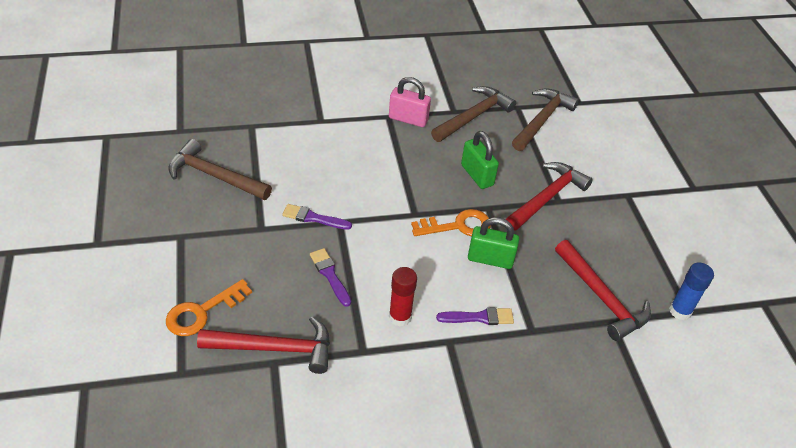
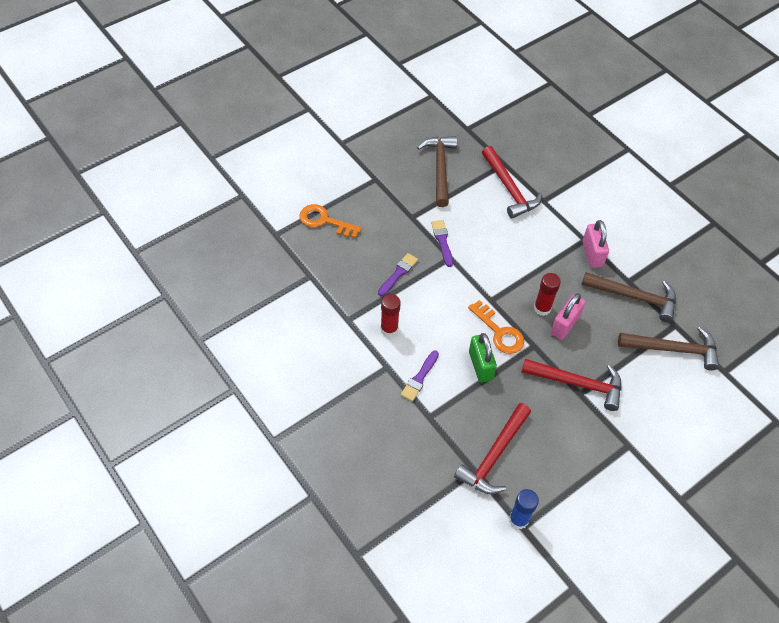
camera: 65 degrees right, 10 degrees up
red hammer [197,317,330,374] -> red hammer moved to [482,146,542,218]
purple brush [436,307,514,325] -> purple brush turned 60 degrees clockwise [401,350,439,401]
green padlock [461,131,499,189] -> pink padlock [551,293,585,340]
none -> red glue stick [534,273,561,316]

